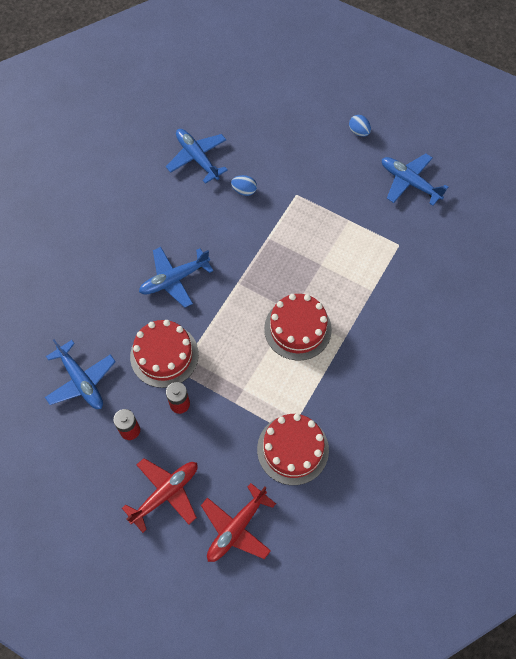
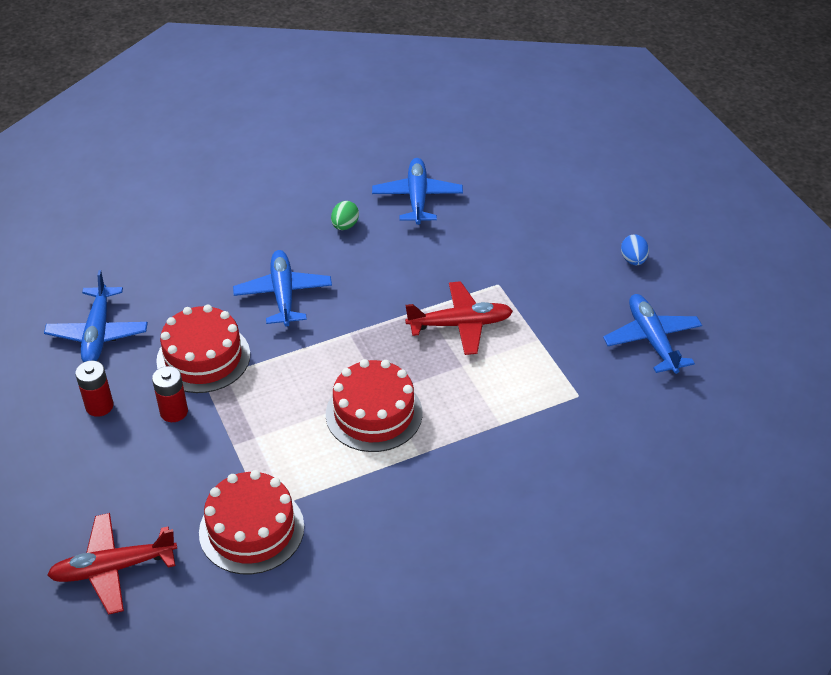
camera: 35 degrees right, 20 degrees down
red plane [122,458,198,533] -> red plane moved to [405,281,513,355]
blue plane [139,247,213,308] -> blue plane turned 75 degrees clockwise [233,250,332,327]
blue egg [231,175,257,196] -> none
none -> green egg [331,201,359,230]

